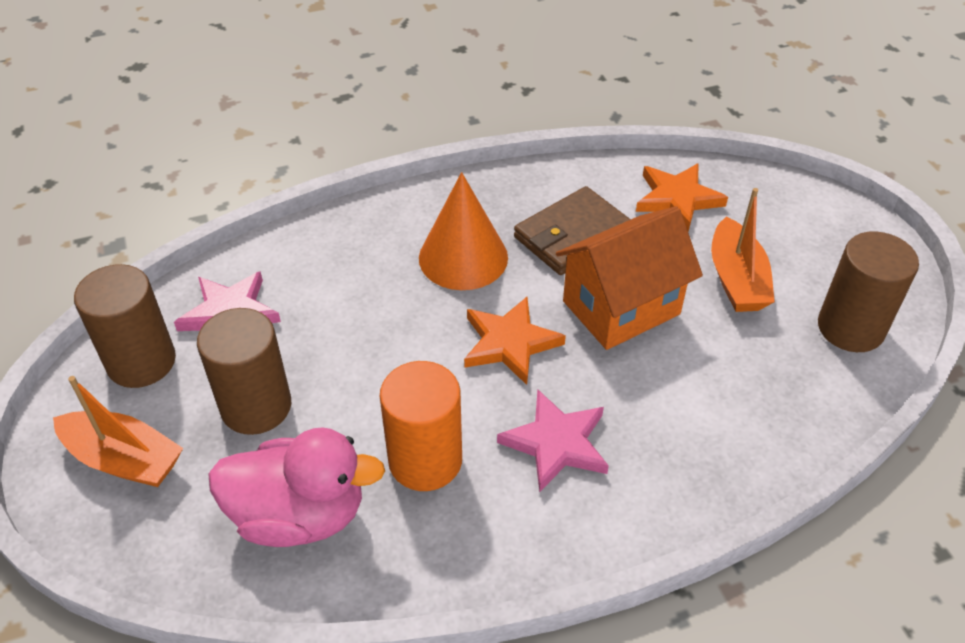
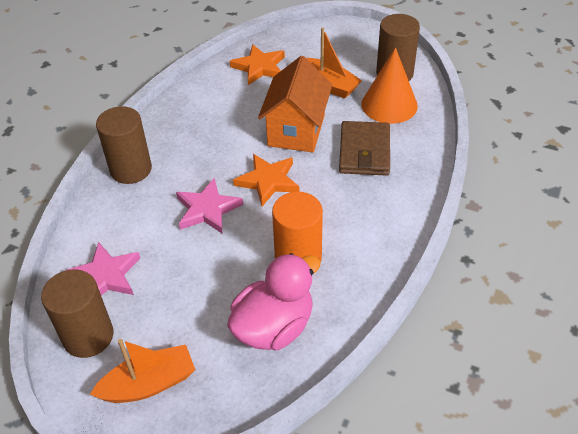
camera: 45 degrees left, 0 degrees up
brown cylinder [197,308,291,435] -> brown cylinder moved to [96,106,152,184]
orange cone [419,172,508,290] -> orange cone moved to [361,47,418,124]
pink star [497,389,609,493] -> pink star moved to [176,178,243,233]
brown wallet [514,186,631,275] -> brown wallet moved to [339,121,390,176]

